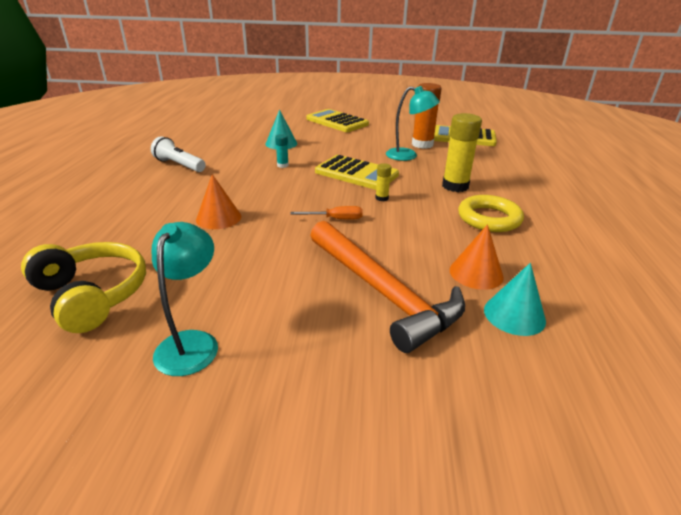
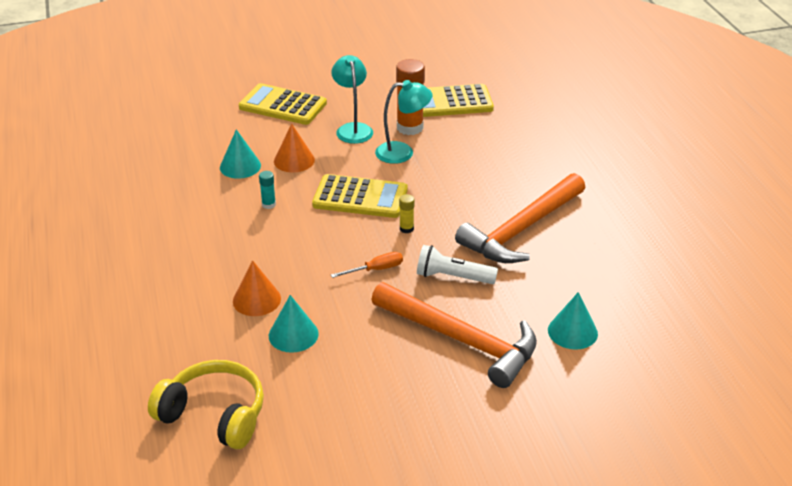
camera: 20 degrees left, 5 degrees up
white flashlight [151,136,206,172] -> white flashlight moved to [417,245,498,284]
turquoise lamp [152,222,218,376] -> turquoise lamp moved to [331,55,373,144]
yellow glue stick [442,113,482,192] -> none
orange cone [450,224,504,290] -> orange cone moved to [274,124,315,172]
yellow ring [458,195,524,232] -> orange hammer [455,173,585,263]
none -> turquoise cone [269,295,319,353]

